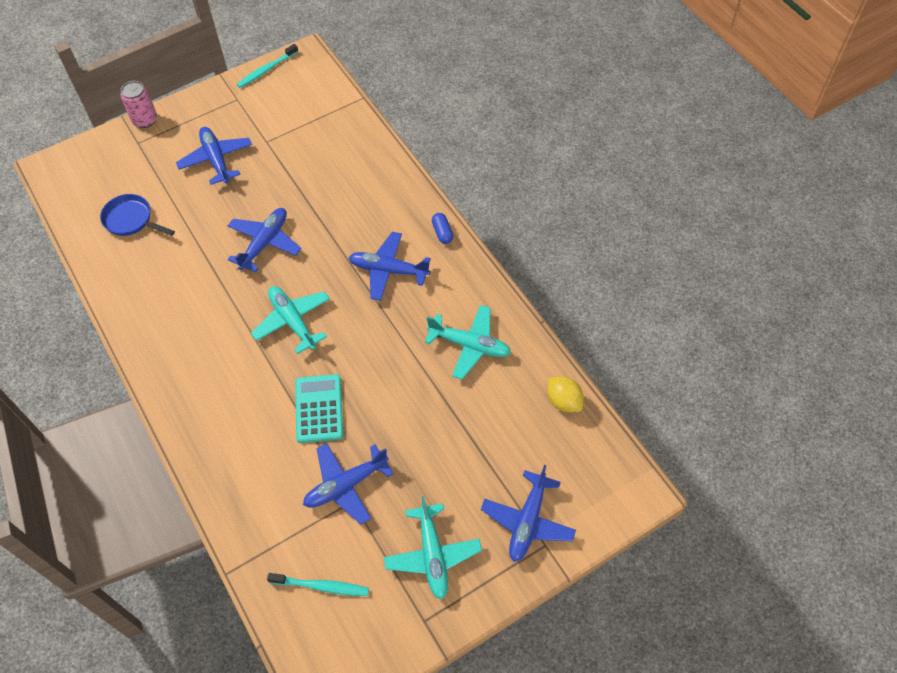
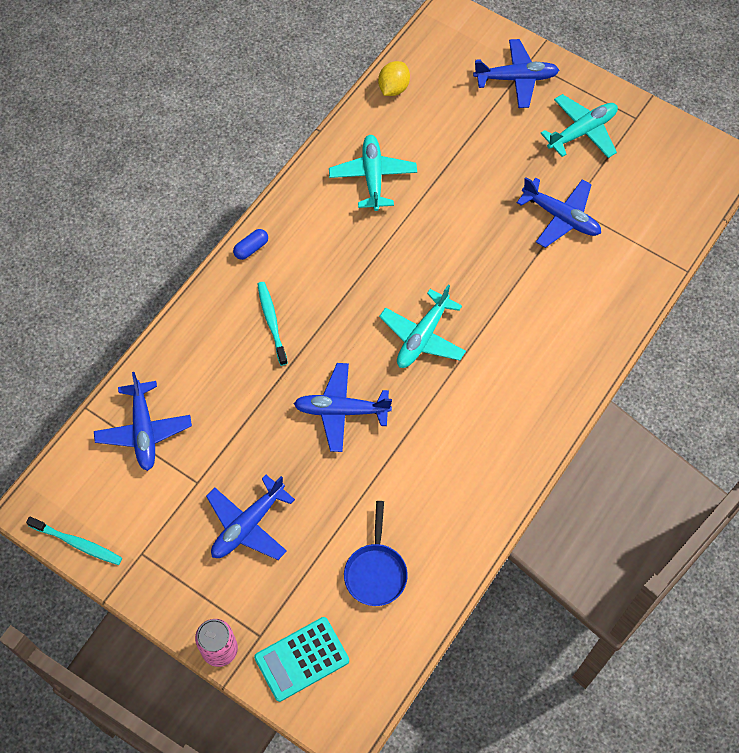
camera: 115 degrees left, 5 degrees up
turquoise toothbrush [267,573,369,596] -> turquoise toothbrush moved to [257,282,288,366]
turquoise calculator [295,374,343,443] -> turquoise calculator moved to [254,617,349,702]
blue plane [348,232,431,301] -> blue plane moved to [94,372,192,471]

